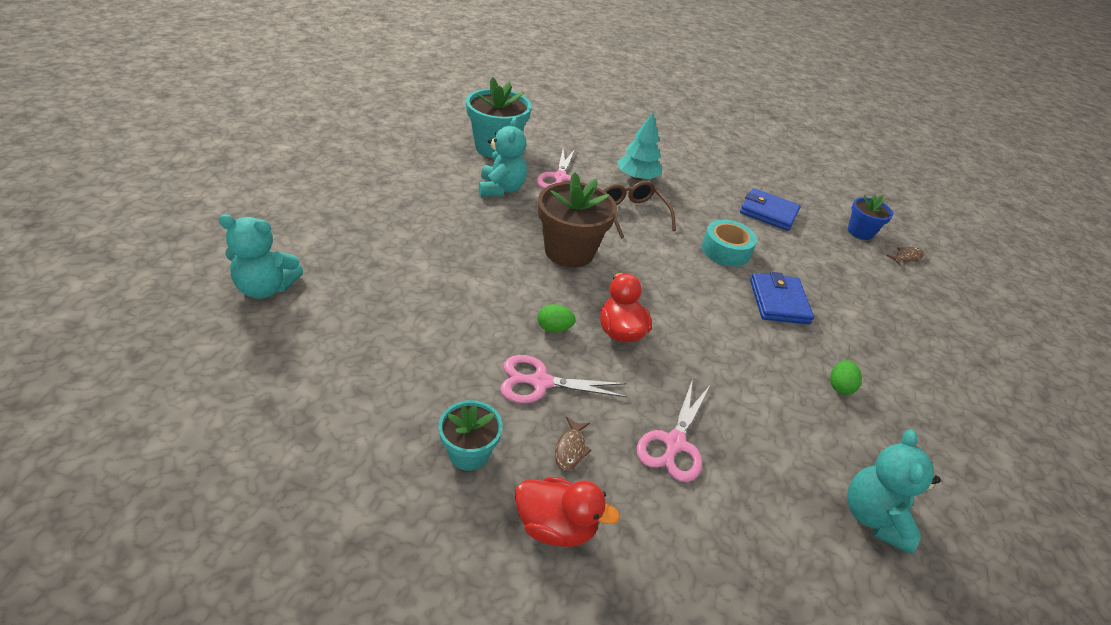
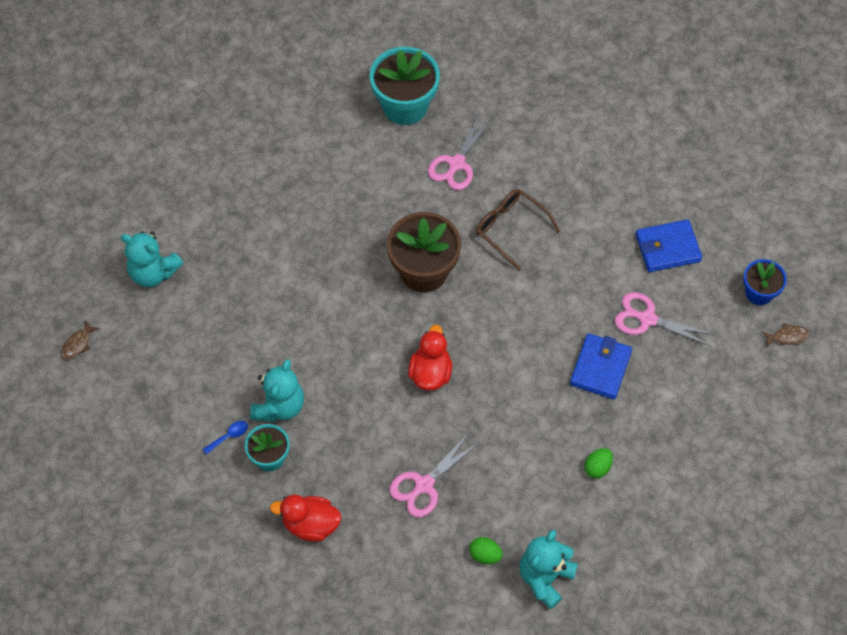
camera: 25 degrees right, 20 degrees up
turquoise teddy bear [479,117,527,197] -> turquoise teddy bear moved to [250,359,304,422]
pink scissors [500,355,628,403] -> pink scissors moved to [615,292,715,346]
red duck [515,477,620,547] -> red duck turned 150 degrees clockwise [270,495,341,542]
green egg [538,304,576,332] -> green egg moved to [469,537,503,564]
brown fish [555,417,591,471] -> brown fish moved to [61,320,100,360]
brown glasses [603,181,676,239] -> brown glasses turned 45 degrees counterclockwise [476,189,560,271]
turquoise tree [617,112,663,181] -> none
turquoise tape [702,220,757,267] -> none
blue wallet [740,188,801,231] -> blue wallet turned 60 degrees counterclockwise [636,219,702,272]
none -> blue spoon [203,421,248,454]

